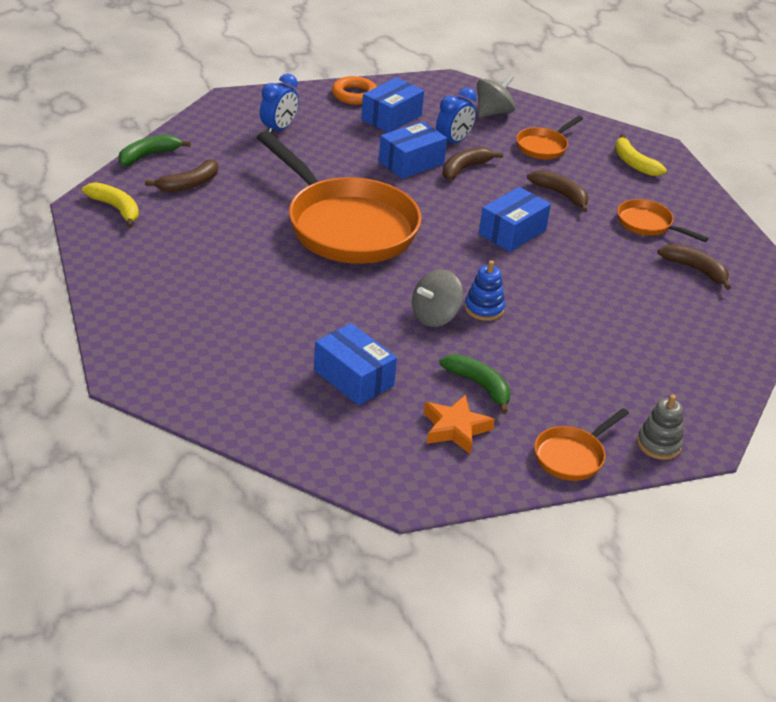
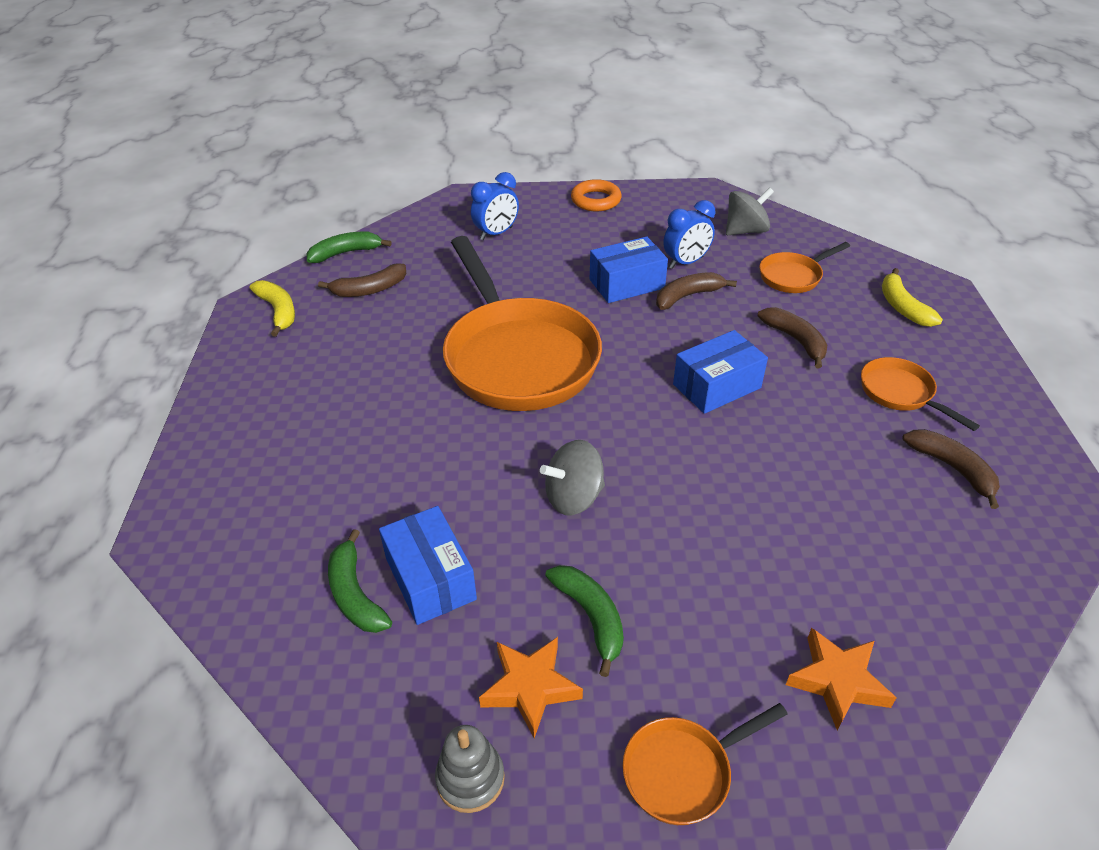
camera: 20 degrees right, 5 degrees up
blue box [361,77,424,133] -> none
blue stacking toy [465,260,505,321] -> none
grey stacking toy [637,394,683,460] -> grey stacking toy moved to [435,725,505,813]
none -> green banana [328,529,392,633]
none -> orange star [786,628,896,730]

